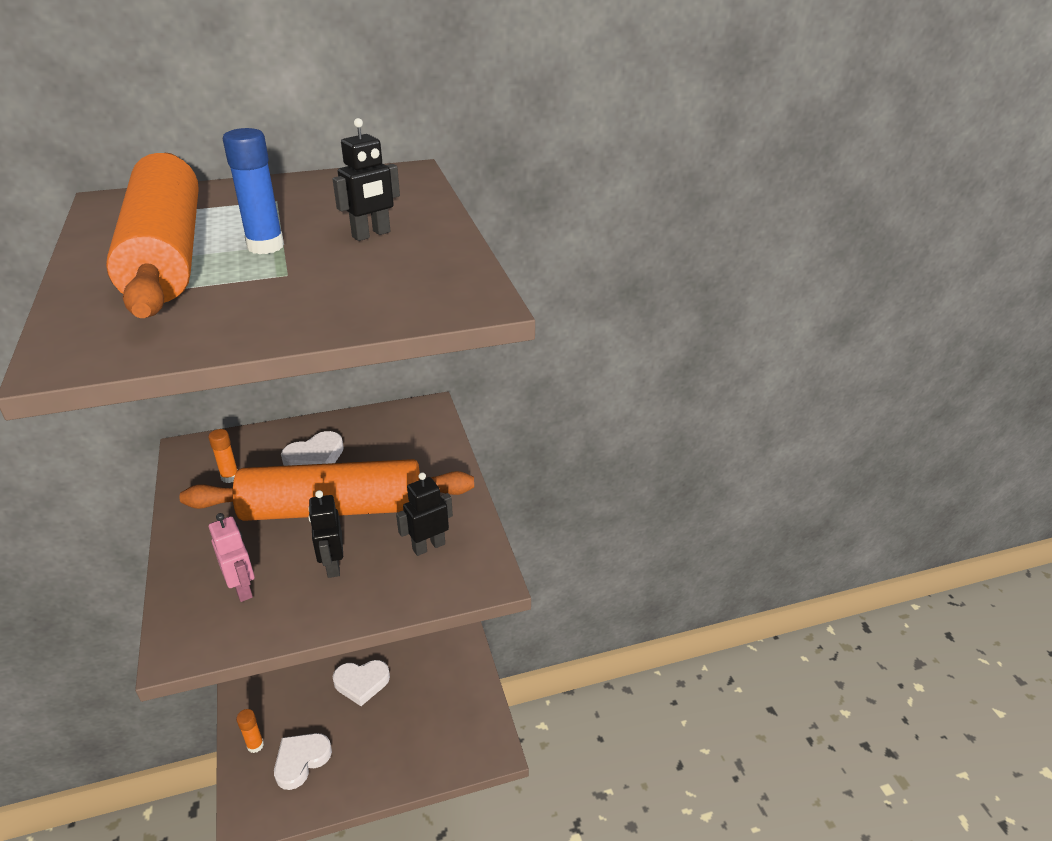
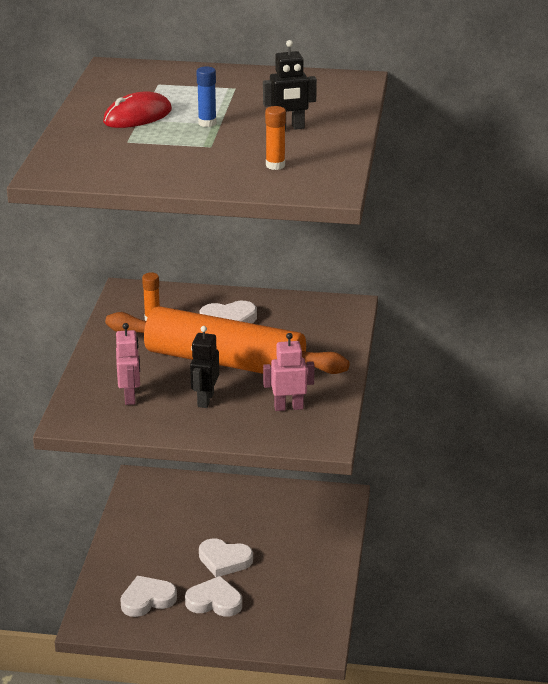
camera: 25 degrees right, 5 degrees down
orange rolling pin [106,153,199,318] -> red mouse [103,91,172,128]
blue glue stick [223,128,284,254] -> blue glue stick [197,66,216,127], size x0.66
orange glue stick [236,709,264,753] -> orange glue stick moved to [265,106,286,170]
black robot [396,472,453,556] -> pink robot [263,333,315,411]
none -> white heart [185,576,242,617]

